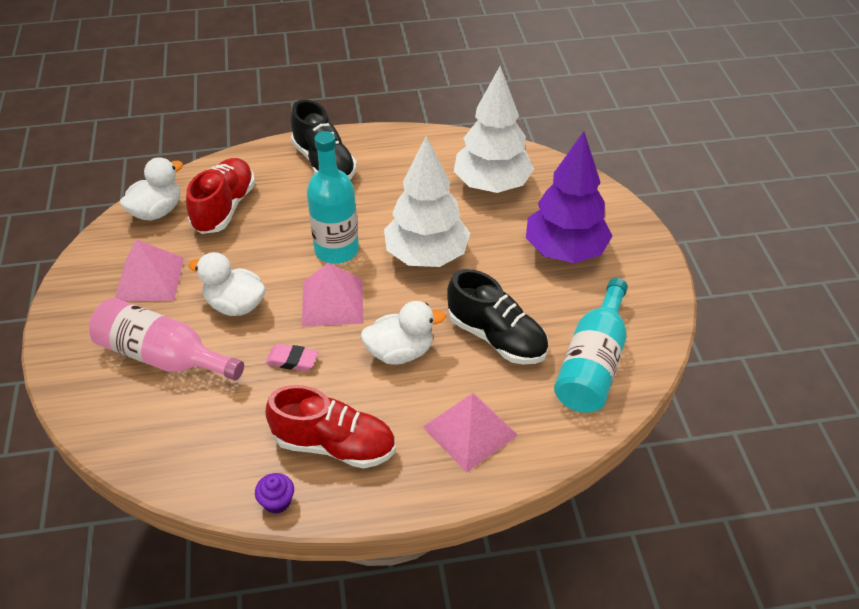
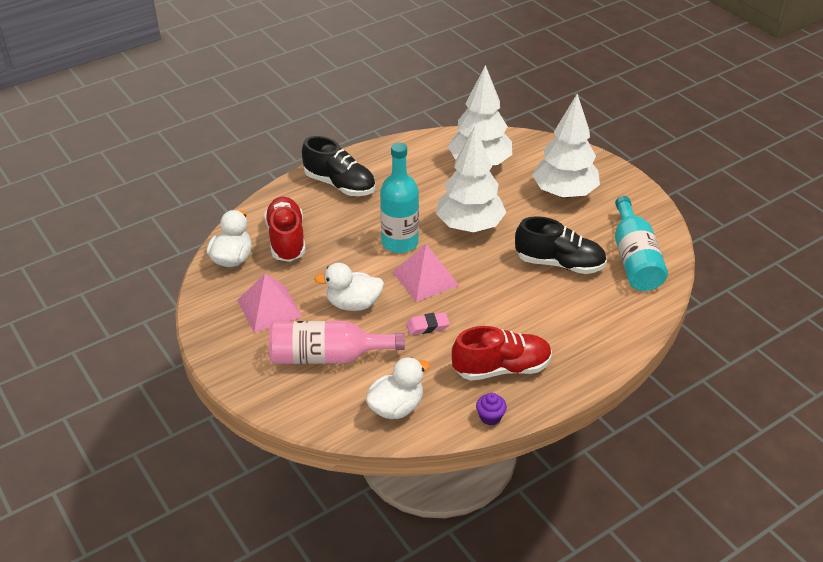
camera: 25 degrees left, 5 degrees down
white duck [361,301,446,365] -> white duck moved to [366,357,430,419]
pink pyramid [423,392,518,472] -> none
purple tree [526,131,612,263] -> white tree [532,94,600,199]

